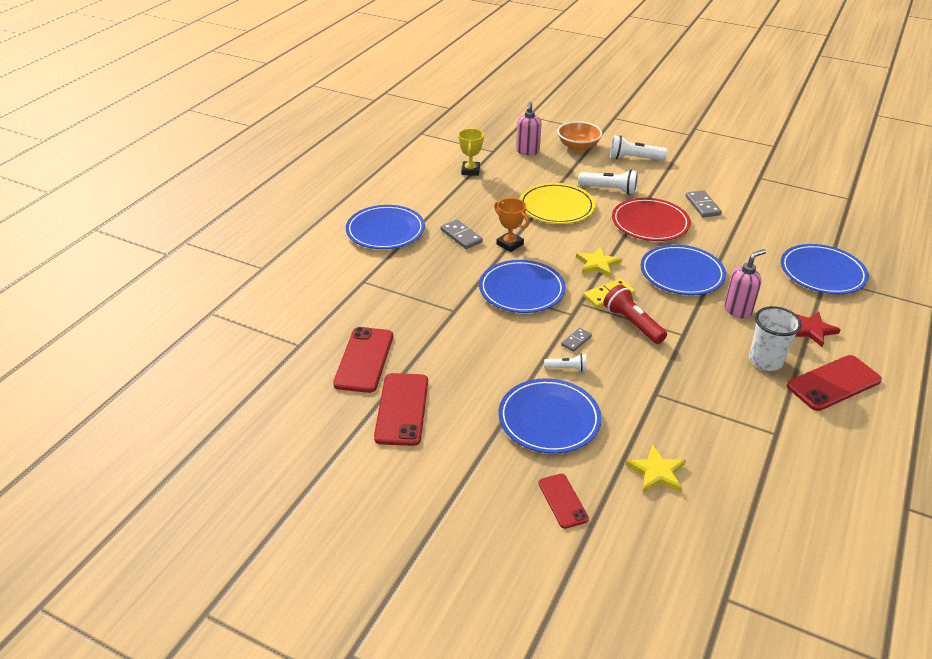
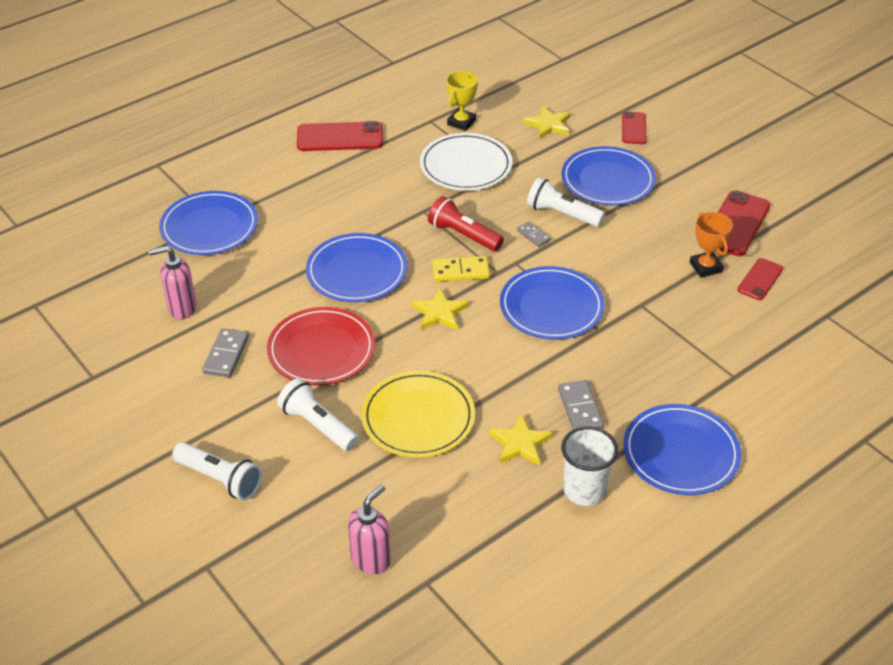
camera: 155 degrees left, 5 degrees up
red phone [333,327,393,393] -> red phone [737,258,783,300], size x0.60
yellow trophy [458,128,484,176] -> yellow trophy moved to [446,71,478,131]
orange trophy [494,198,529,252] -> orange trophy moved to [690,212,733,278]
white flashlight [544,354,587,372] -> white flashlight [527,177,605,227], size x1.79
orange bowl [557,121,602,151] -> none
grey domino [561,328,592,352] -> grey domino turned 75 degrees clockwise [517,221,551,247]
red flashlight [603,285,667,344] -> red flashlight turned 135 degrees clockwise [428,196,504,251]
pink soap dispenser [724,249,766,319] -> pink soap dispenser moved to [148,246,197,319]
white cup [749,306,802,371] -> white cup moved to [561,426,618,506]
red star [795,312,841,347] -> none
none -> white plate [420,133,512,191]
none -> yellow star [489,413,553,466]

